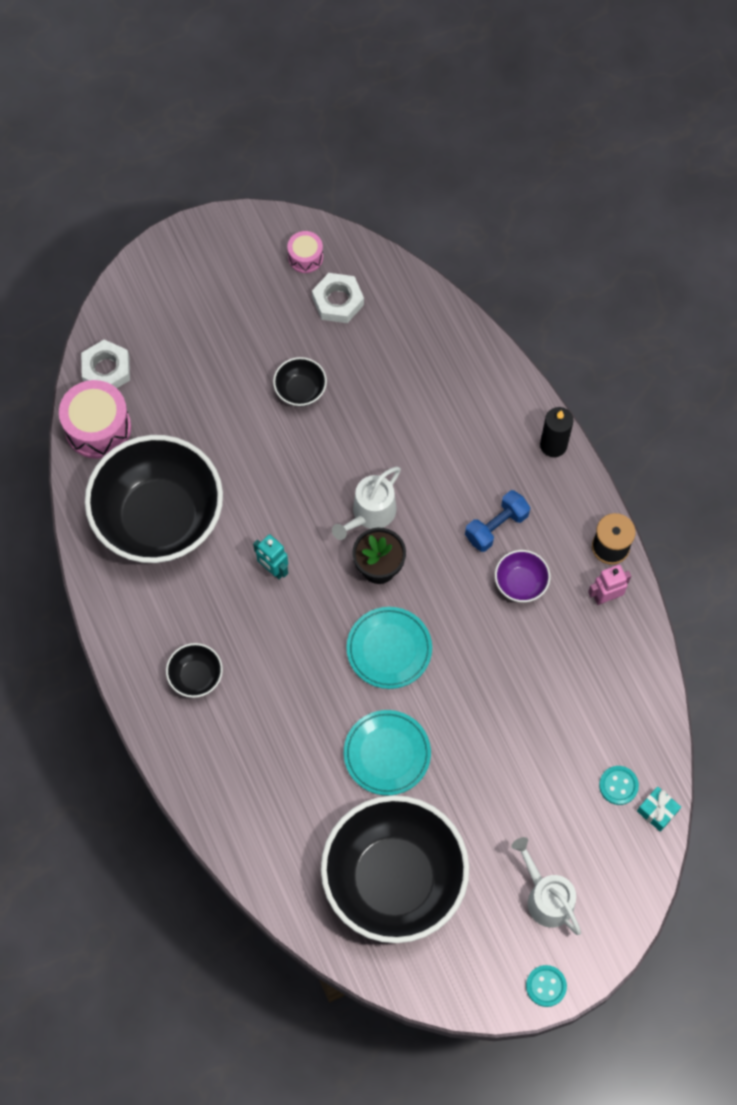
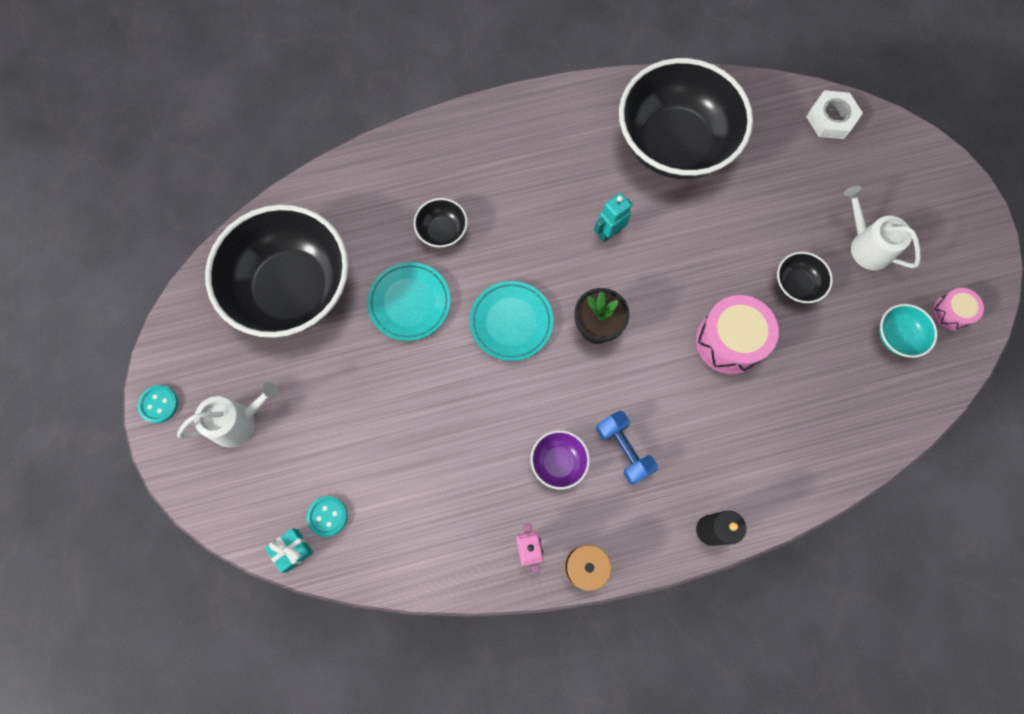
camera: 100 degrees right, 5 degrees up
pink drum [59,380,131,459] -> pink drum moved to [696,295,779,375]
black bowl [166,643,223,698] -> black bowl moved to [414,198,468,248]
white nut [312,273,364,323] -> turquoise bowl [879,304,937,358]
white watering can [332,467,401,540] -> white watering can moved to [843,186,921,270]

